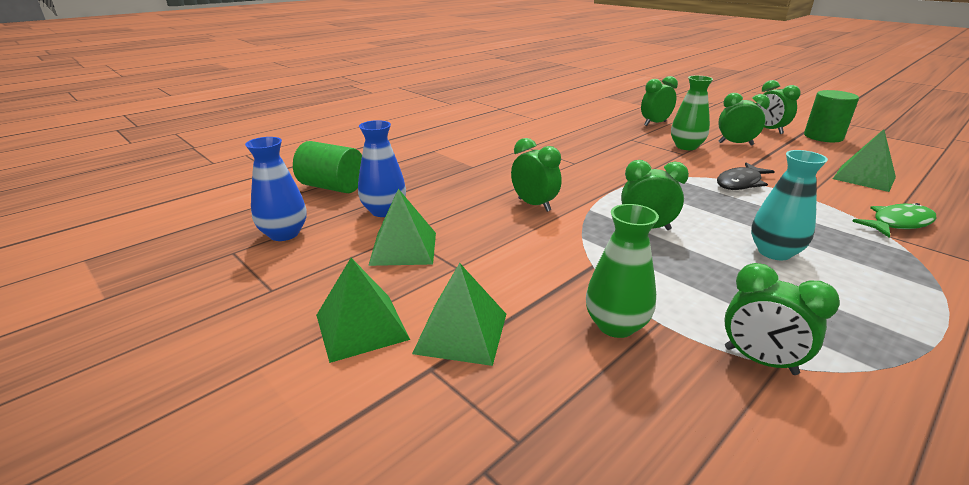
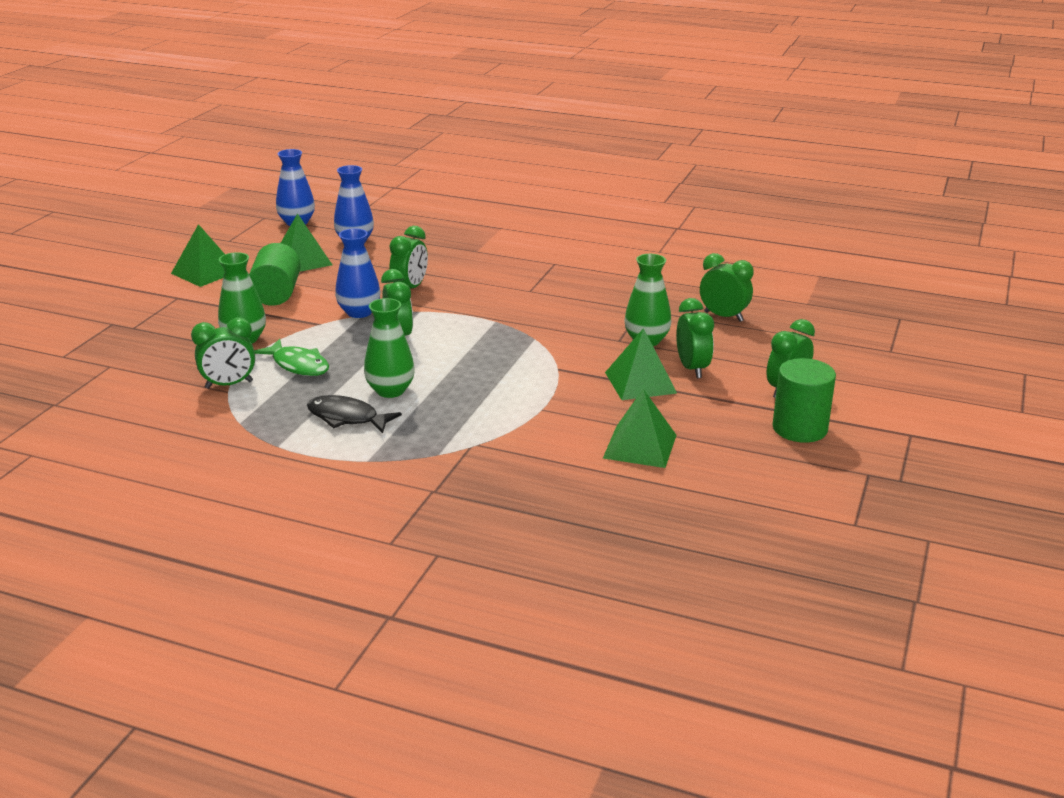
camera: 65 degrees right, 0 degrees up
green cylinder [293,141,362,193] -> green cylinder moved to [249,243,301,306]
green pyramid [412,263,506,366] -> green pyramid moved to [605,328,677,400]
black fish [717,163,775,190] -> black fish moved to [307,395,402,433]
green clock [724,263,840,375] -> green clock turned 120 degrees counterclockwise [191,318,255,389]
turquoise vase [751,150,828,260] -> green vase [364,298,415,398]
green fish [852,203,936,238] -> green fish moved to [254,339,329,376]
none -> blue vase [335,228,380,318]

